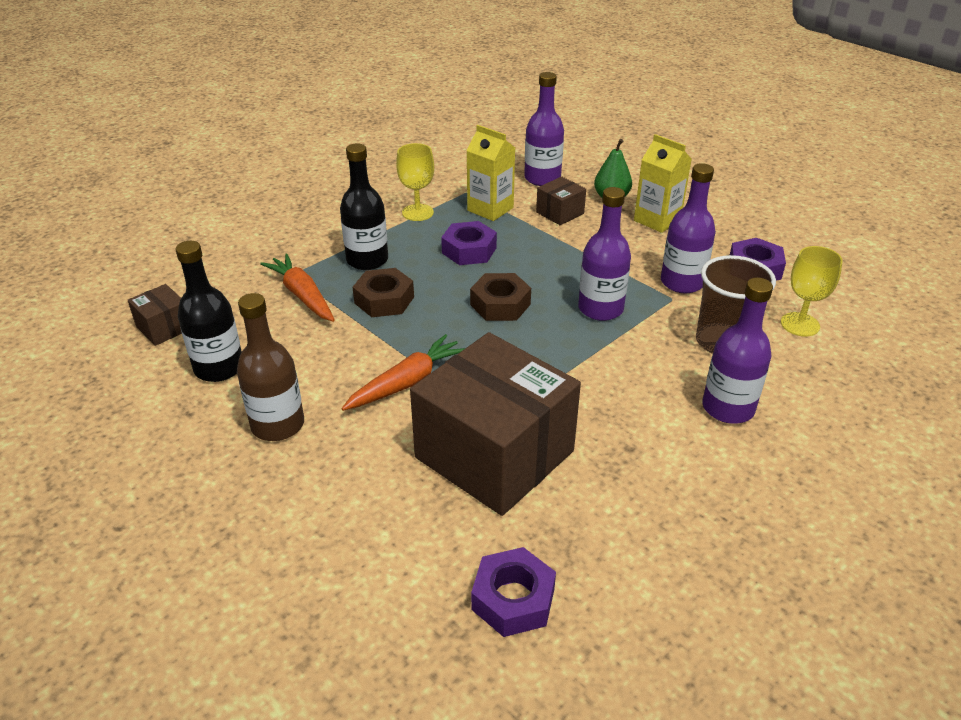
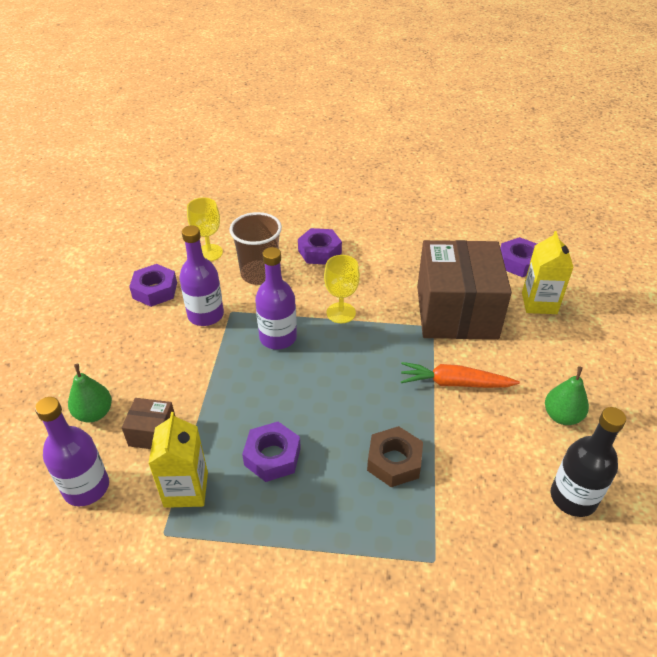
camera: 130 degrees left, 5 degrees up
brown box [128,284,182,346] -> none
brown bottle [237,293,304,441] -> green pear [545,366,589,425]
orange carrot [260,253,335,322] -> none
black bottle [340,143,388,270] -> none
yellow goblet [396,143,434,221] -> yellow goblet moved to [324,255,360,323]
brown nut [470,273,531,321] -> none
yellow carton [634,134,692,233] -> yellow carton moved to [522,231,574,314]
purple bottle [702,277,773,424] -> purple nut [298,228,342,265]

